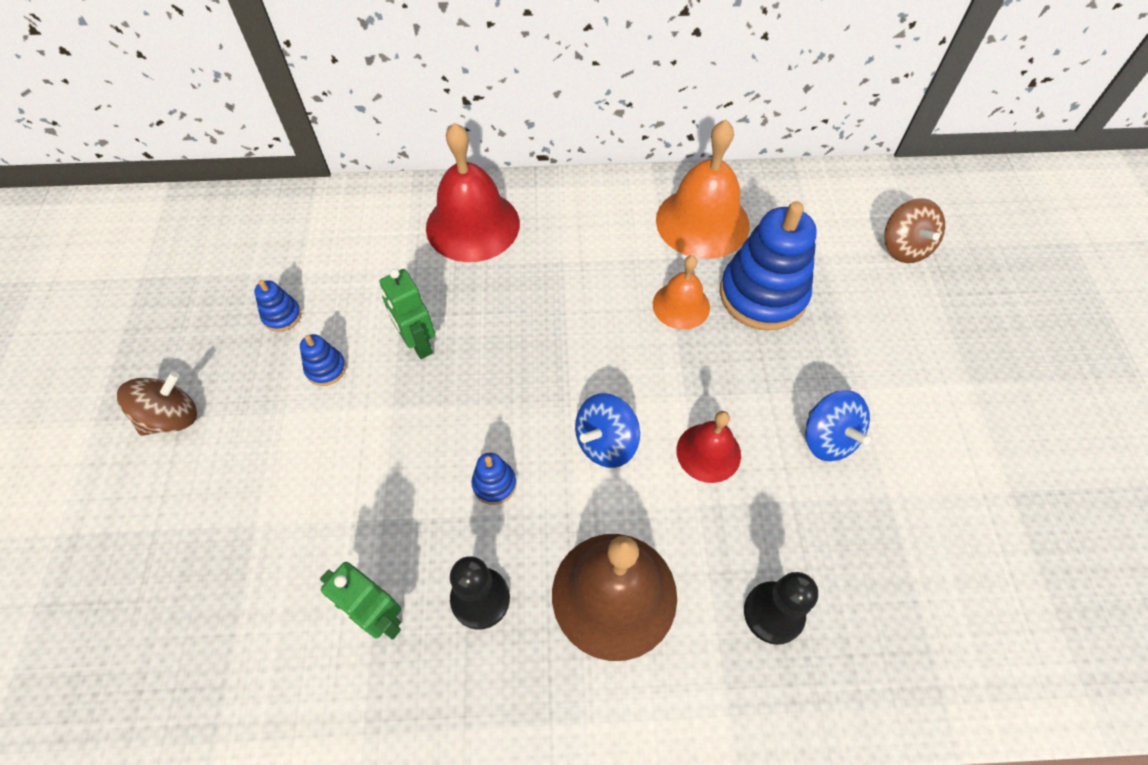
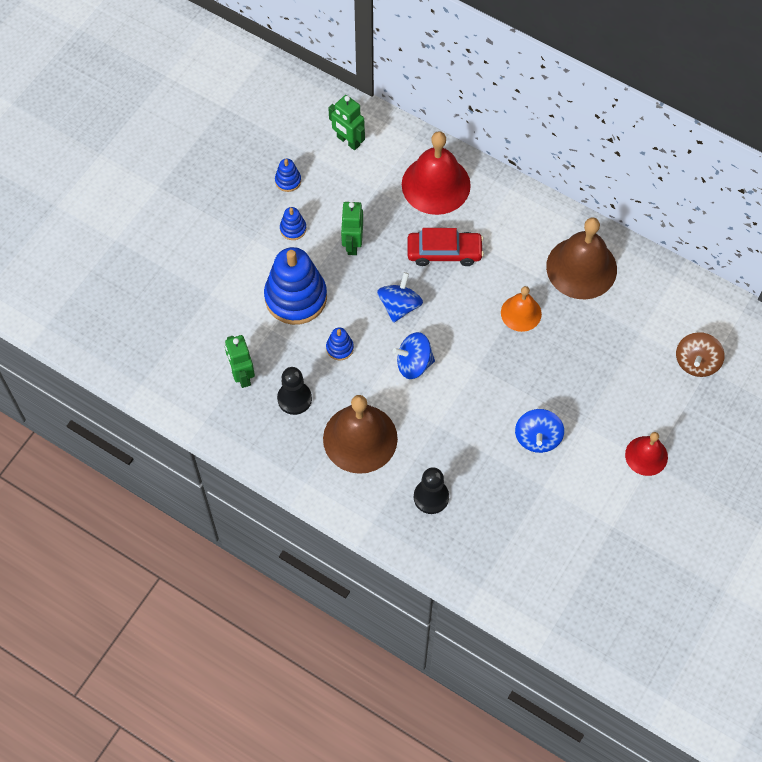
camera: 35 degrees right, 5 degrees up
brown spinning top [117,372,197,436] -> none
orange bell [656,120,750,259] -> brown bell [546,217,617,299]
red bell [676,411,741,483] -> red bell moved to [625,432,668,476]
blue stacking toy [720,201,817,331] -> blue stacking toy moved to [264,247,327,325]
none -> green robot [328,95,365,150]
none -> blue spinning top [377,272,423,323]
none -> red car [408,228,484,266]

